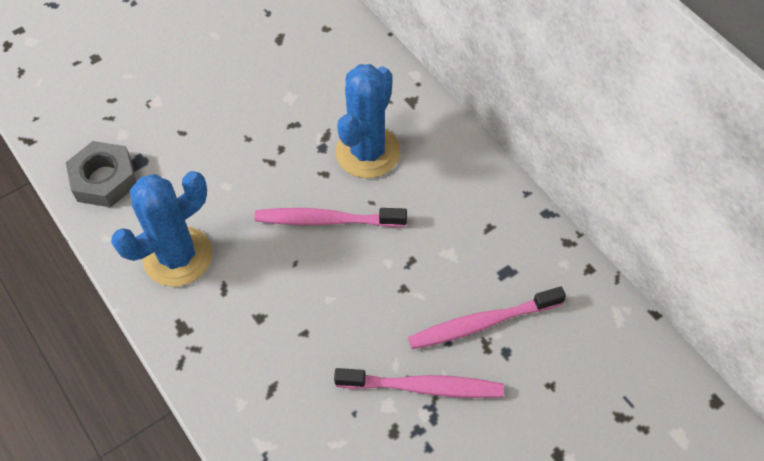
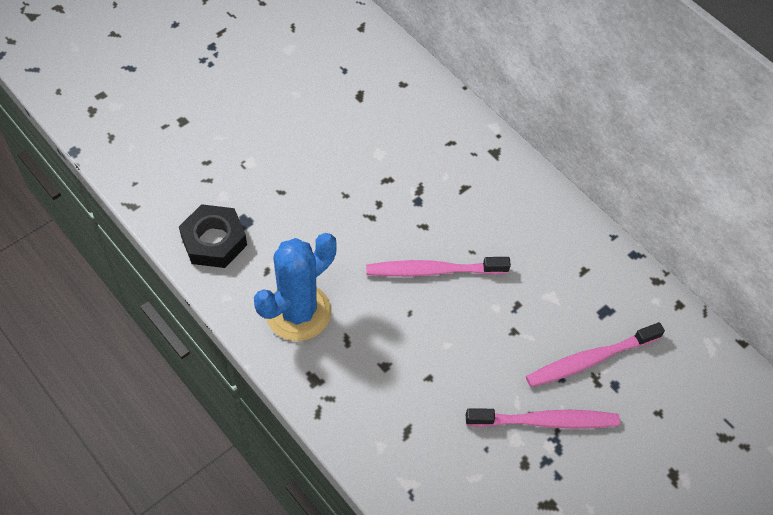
camera: 10 degrees left, 0 degrees up
grey nut [66,141,137,207] -> black nut [179,204,247,268]
blue cactus [335,64,400,178] -> none

